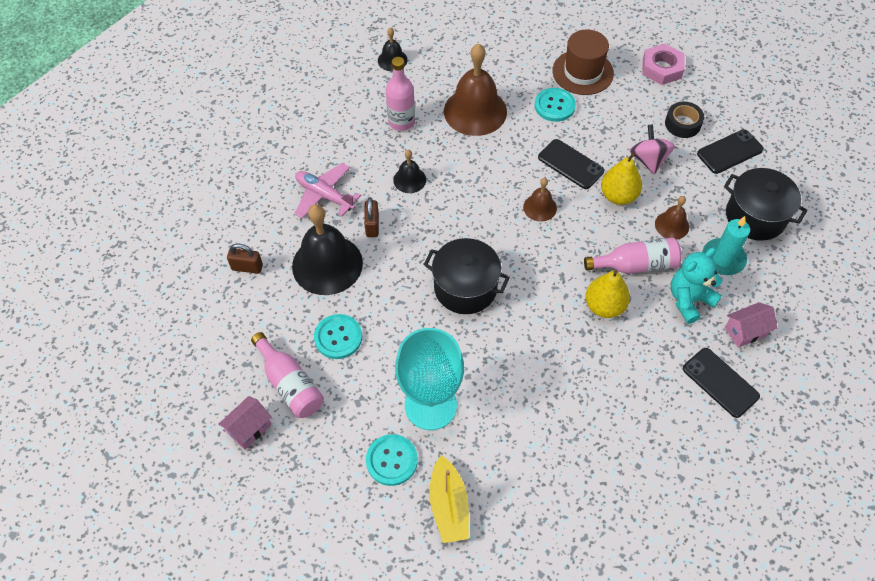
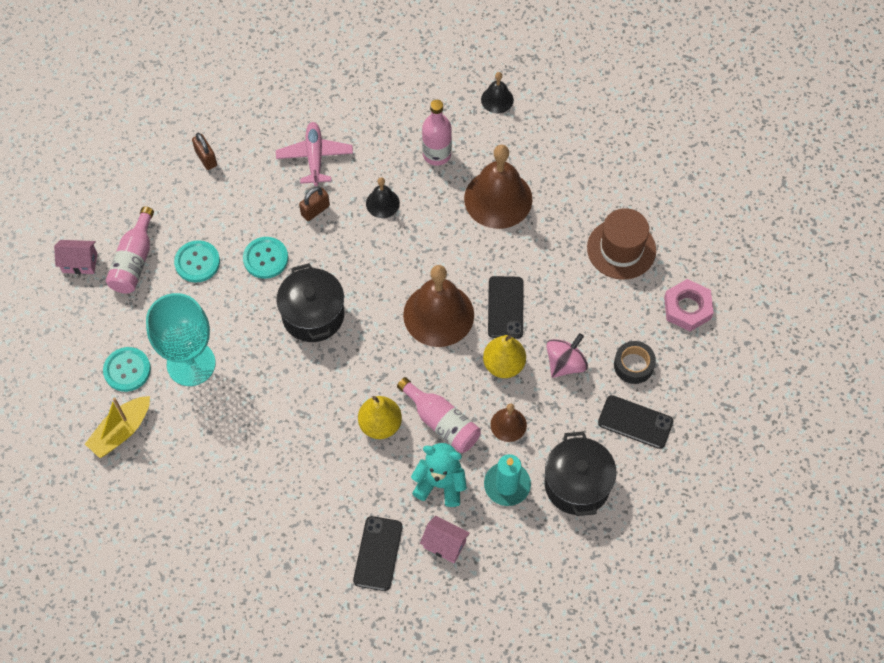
camera: 50 degrees right, 5 degrees up
black bell [292,204,363,295] -> none
brown bell [523,178,557,222] -> brown bell [403,265,474,347], size x2.02
turquoise button [535,88,576,122] -> turquoise button moved to [243,237,288,279]

